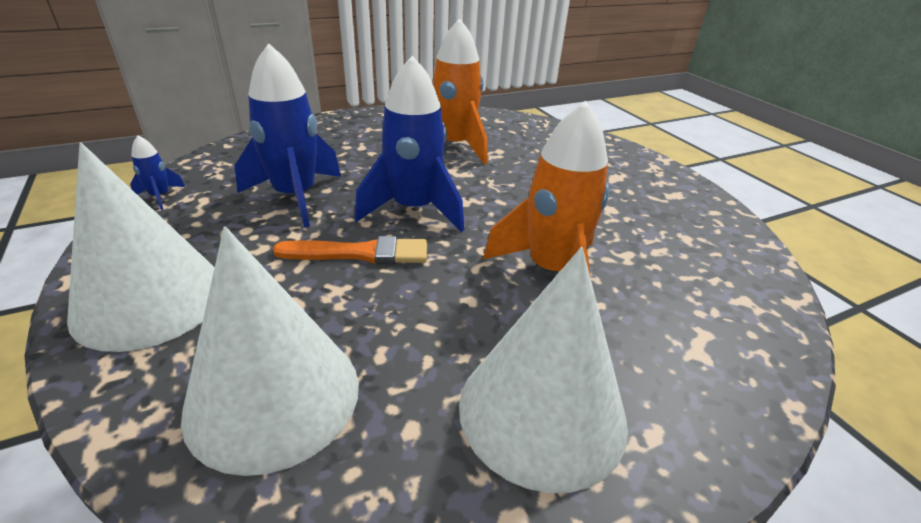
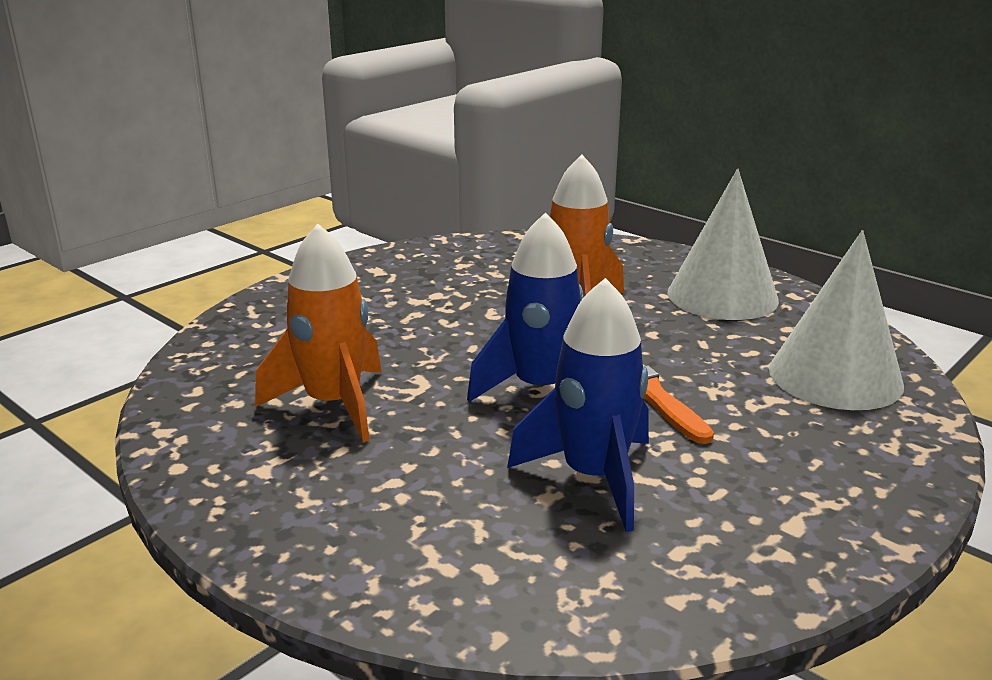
camera: 110 degrees left, 10 degrees down
white cone [67,142,215,352] -> none
blue rocket [130,135,185,210] -> none

